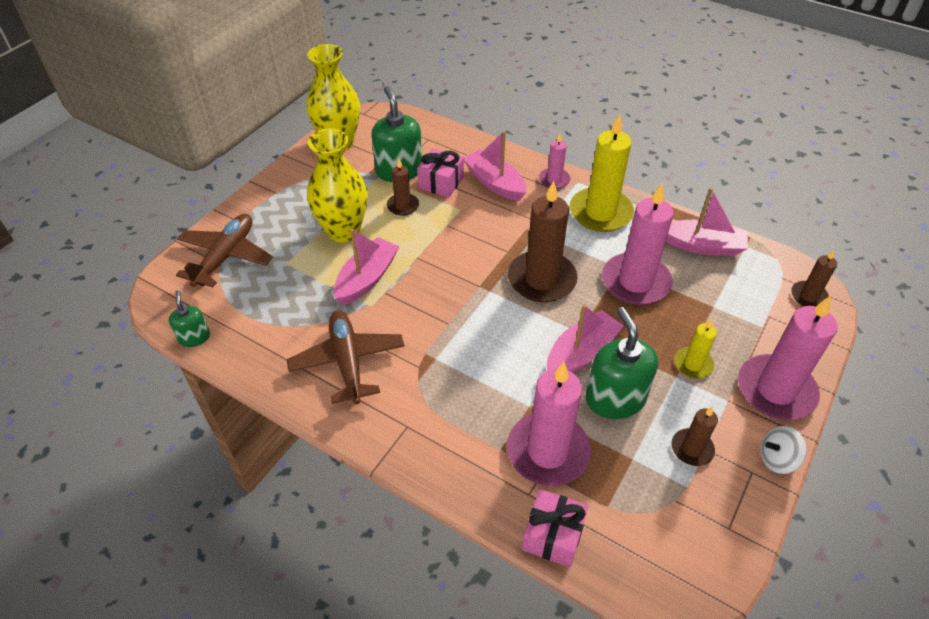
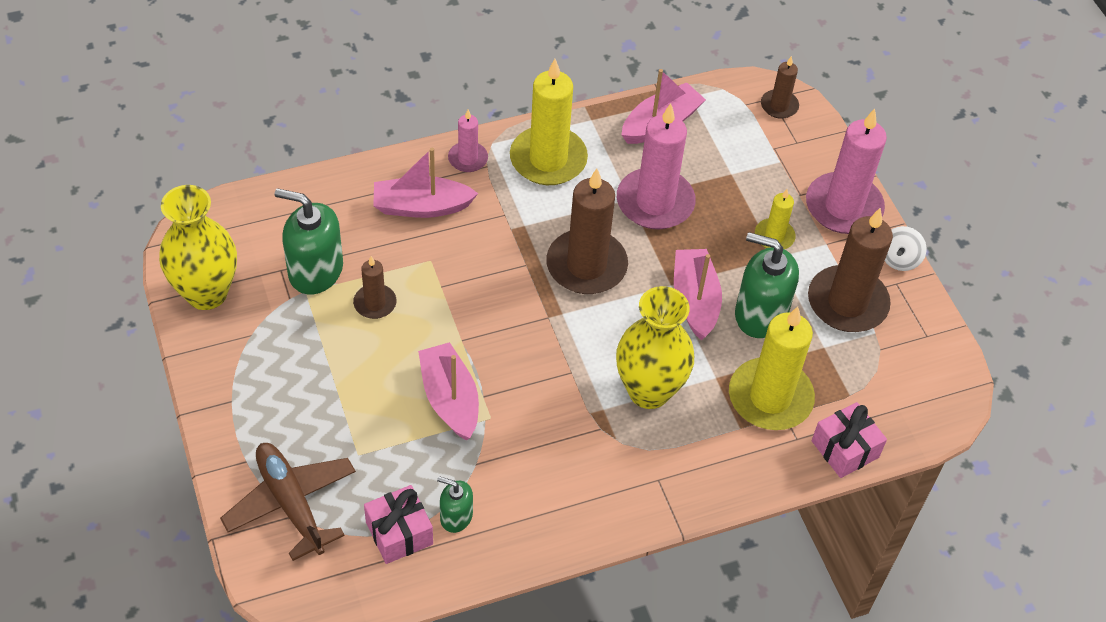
camera: 55 degrees left, 5 degrees up
green soap dispenser [169,290,210,347] -> green soap dispenser moved to [437,476,473,533]
brown plane [287,310,404,404] -> none
yellow vase [307,128,368,242] -> yellow vase moved to [616,286,694,409]
pink gift [417,148,464,198] -> pink gift moved to [364,485,433,564]
pink candle [507,362,591,486] -> yellow candle [729,307,815,430]
brown candle [671,407,718,466] -> brown candle [808,208,893,332], size x1.95

